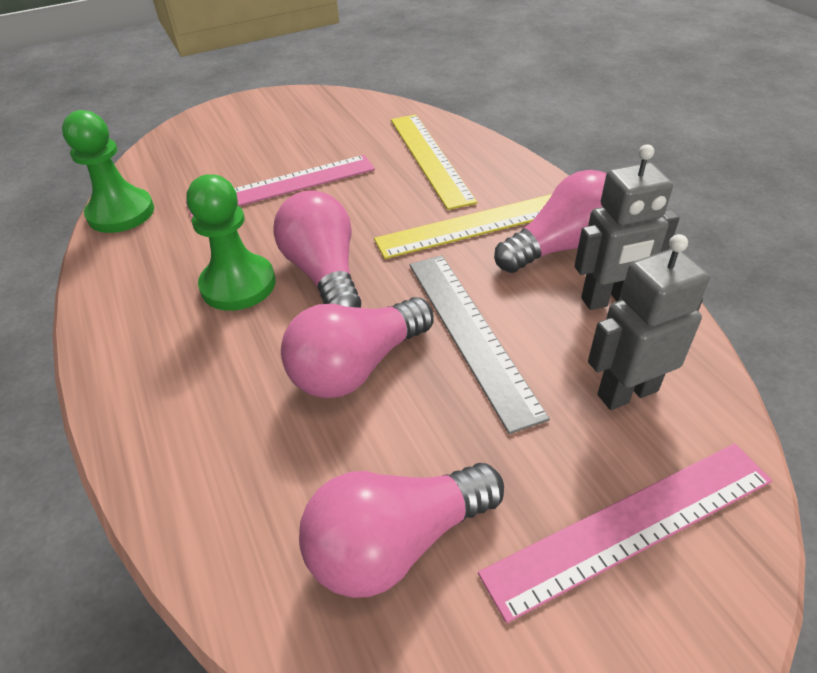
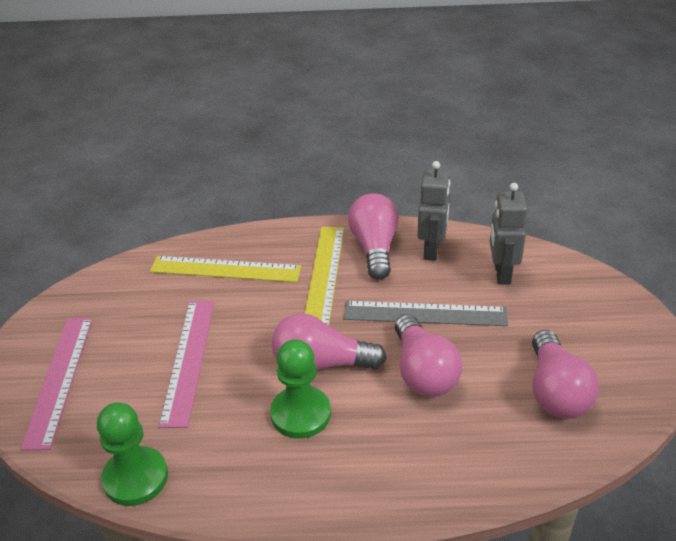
camera: 65 degrees left, 5 degrees down
pink ruler [478,444,772,623] -> pink ruler moved to [20,318,93,451]

